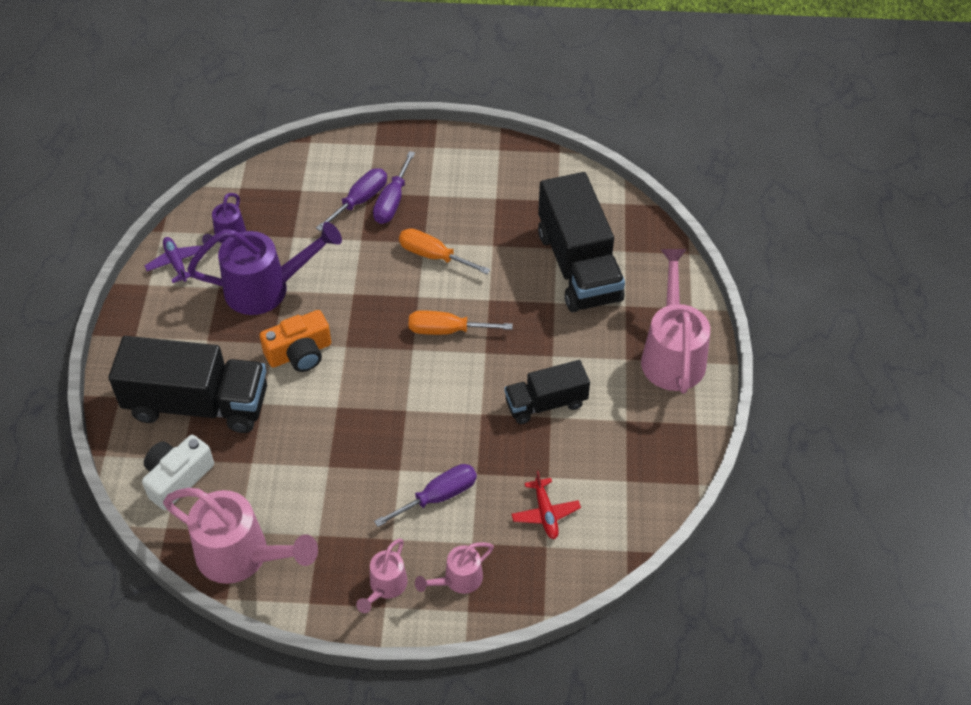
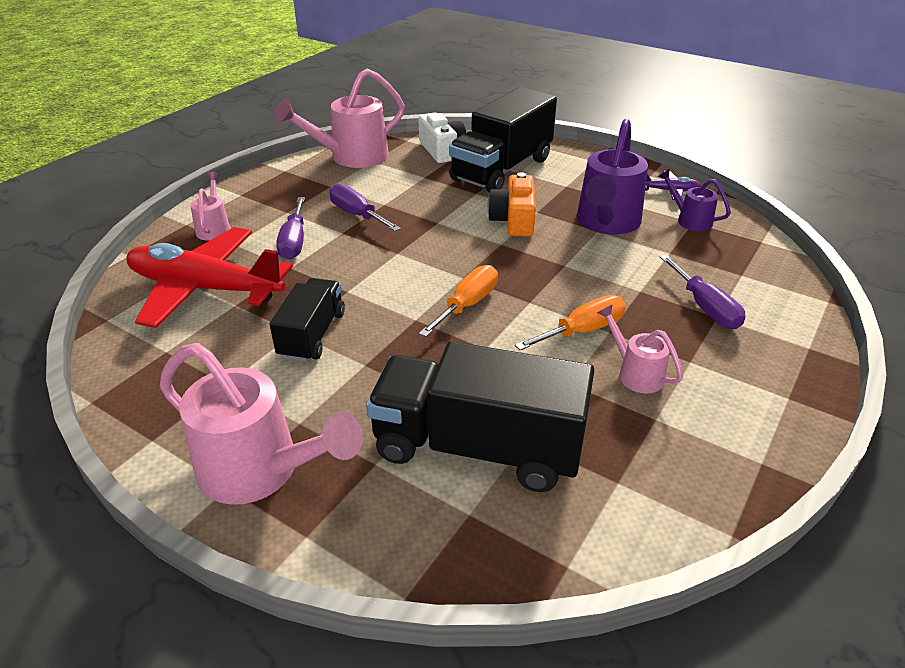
camera: 120 degrees right, 15 degrees down
pink watering can [356,538,408,613] -> pink watering can moved to [597,304,683,394]
purple screwdriver [373,151,415,224] -> purple screwdriver moved to [329,184,401,231]
red plane [511,471,581,539] -> red plane [126,227,293,328], size x2.35

